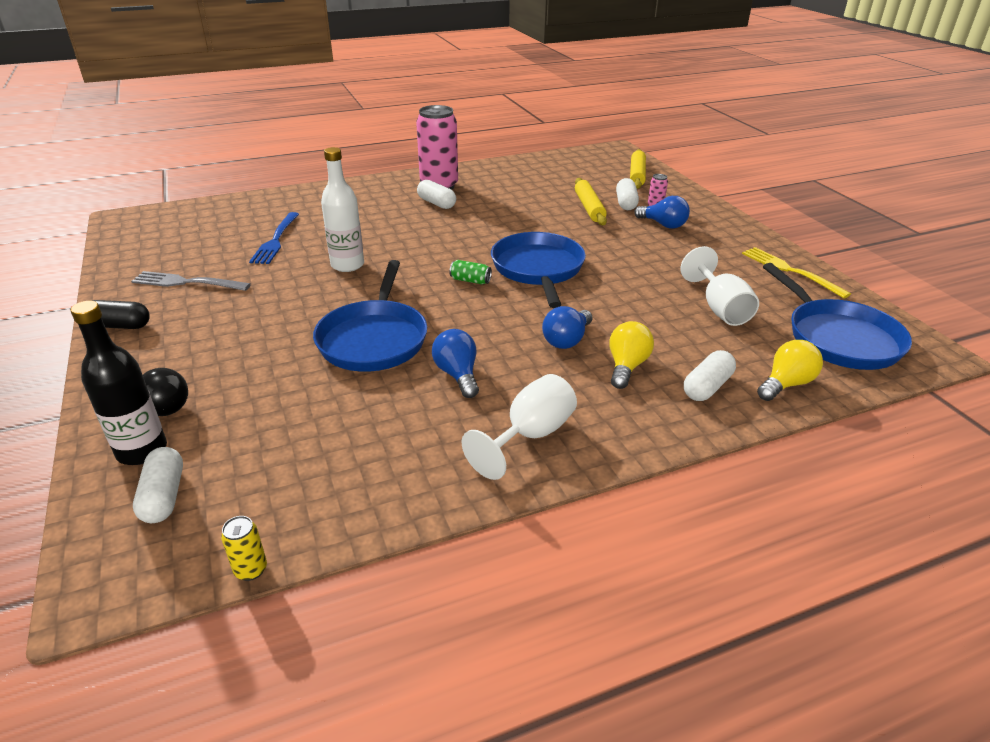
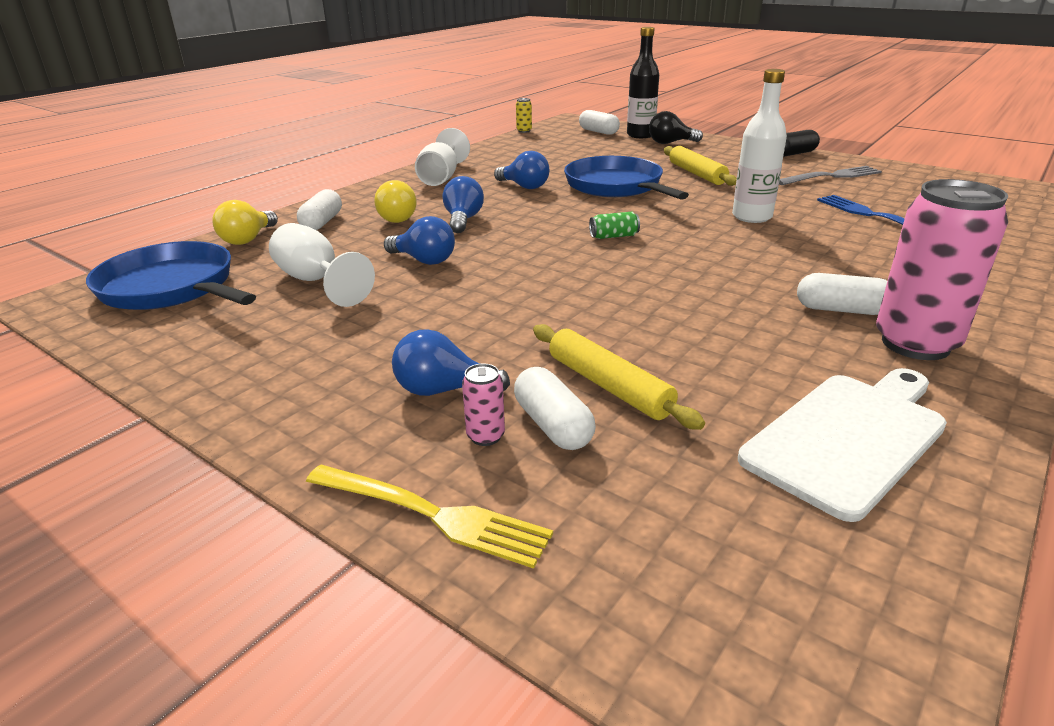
camera: 150 degrees right, 5 degrees down
blue pan [491,232,586,308] -> none
yellow rolling pin [630,149,646,189] -> yellow rolling pin moved to [664,146,737,186]
yellow fork [742,247,851,298] -> yellow fork moved to [306,465,553,569]
none -> blue light bulb [384,216,455,265]
none -> white cutting board [738,368,947,522]

